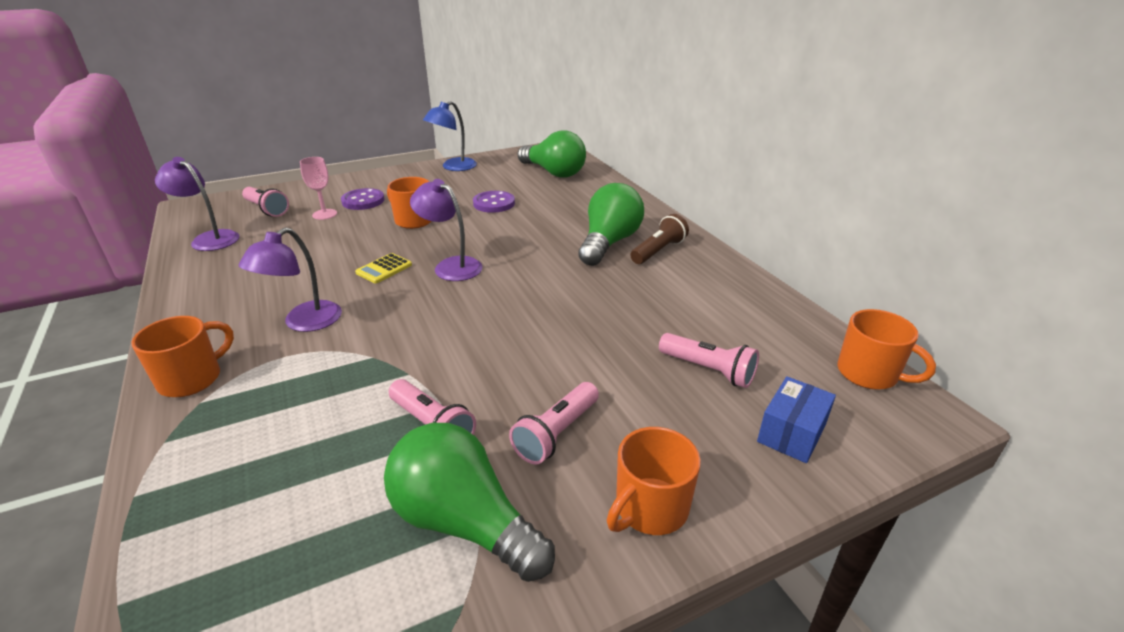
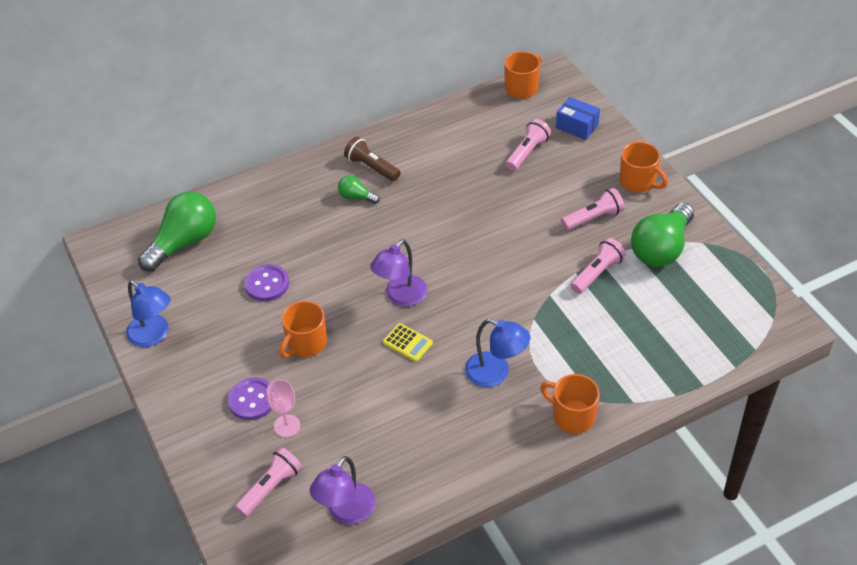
camera: 90 degrees left, 15 degrees up
purple lamp [239,227,342,332] -> blue lamp [465,319,530,387]
pink flashlight [509,382,599,464] -> pink flashlight turned 60 degrees counterclockwise [561,188,624,230]
green light bulb [578,183,644,266] -> green light bulb [338,175,380,204], size x0.48

